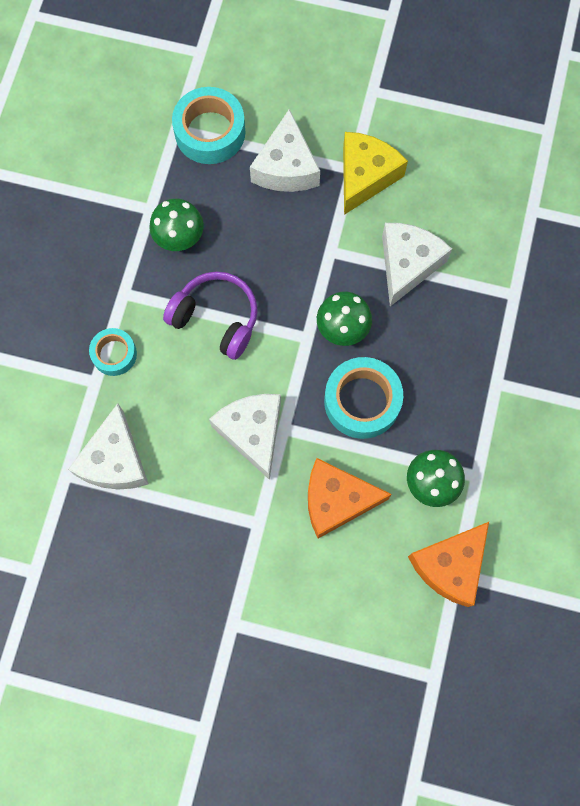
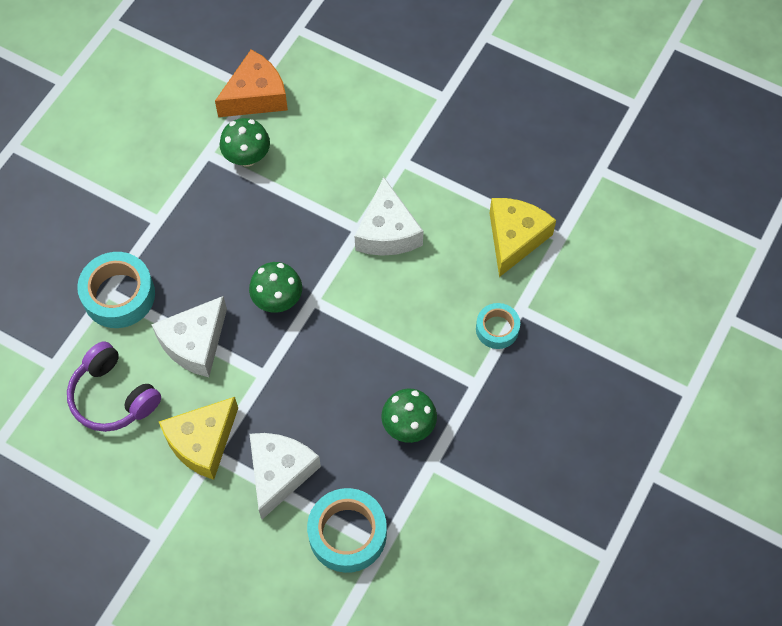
camera: 165 degrees left, 10 degrees down
white cheese [68,403,149,490] -> yellow cheese [490,198,556,277]
purple headphones [163,271,258,360] -> purple headphones moved to [67,341,161,432]
orange cheese [308,458,392,538] -> none
turquoise tape [324,357,403,439] -> turquoise tape moved to [77,252,155,328]

